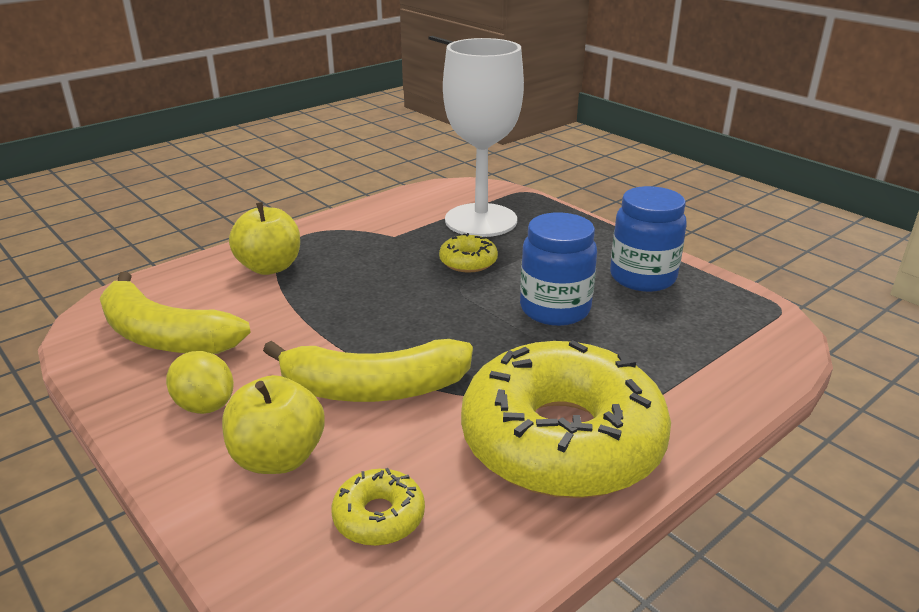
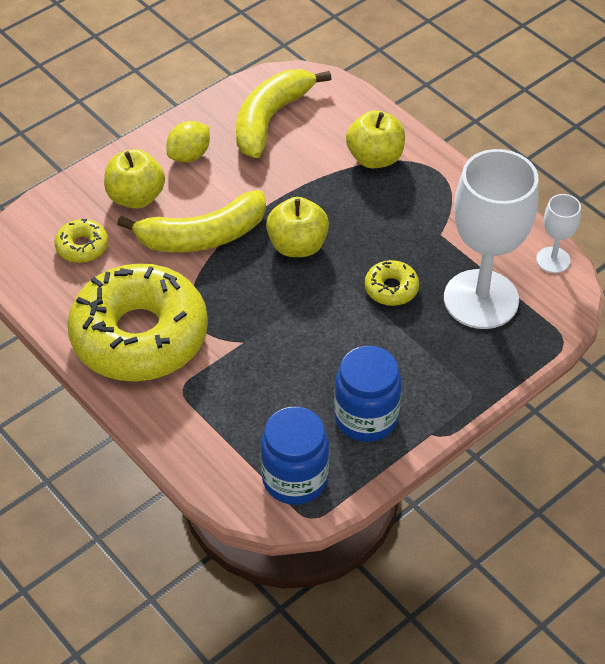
camera: 90 degrees right, 20 degrees up
yellow banana [263,339,473,402] -> yellow banana turned 105 degrees counterclockwise [117,190,266,252]
blue jar [520,213,597,326] -> blue jar moved to [260,407,329,505]
none -> yellow apple [266,197,329,257]
none -> white goblet [536,194,581,273]

